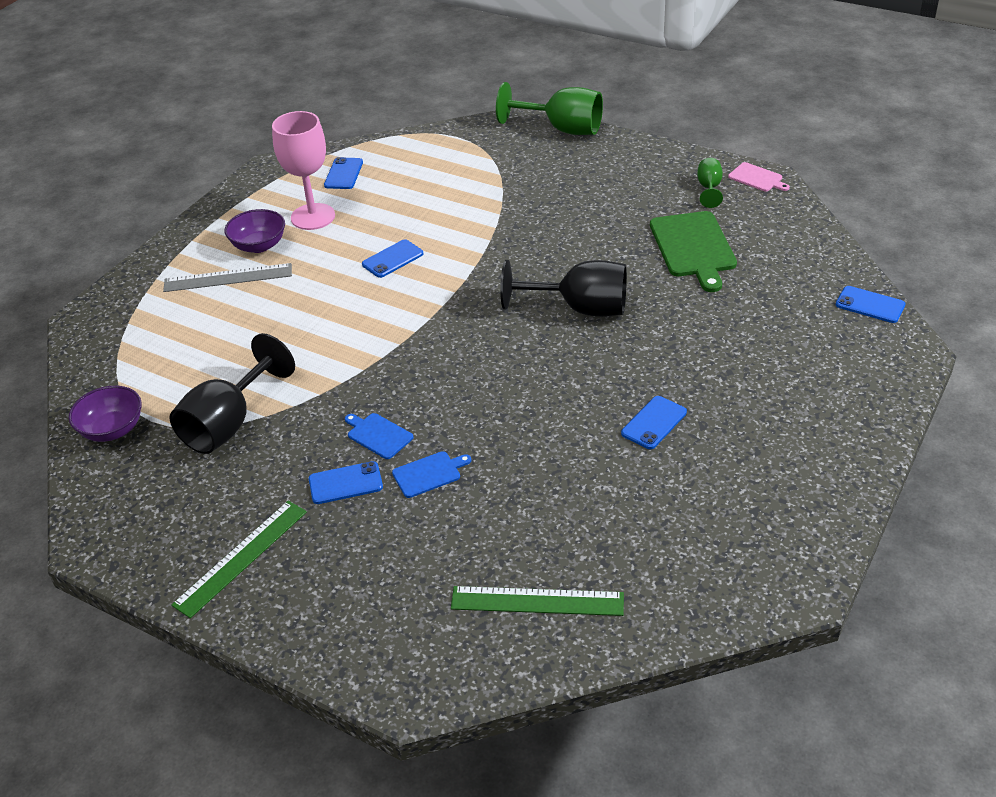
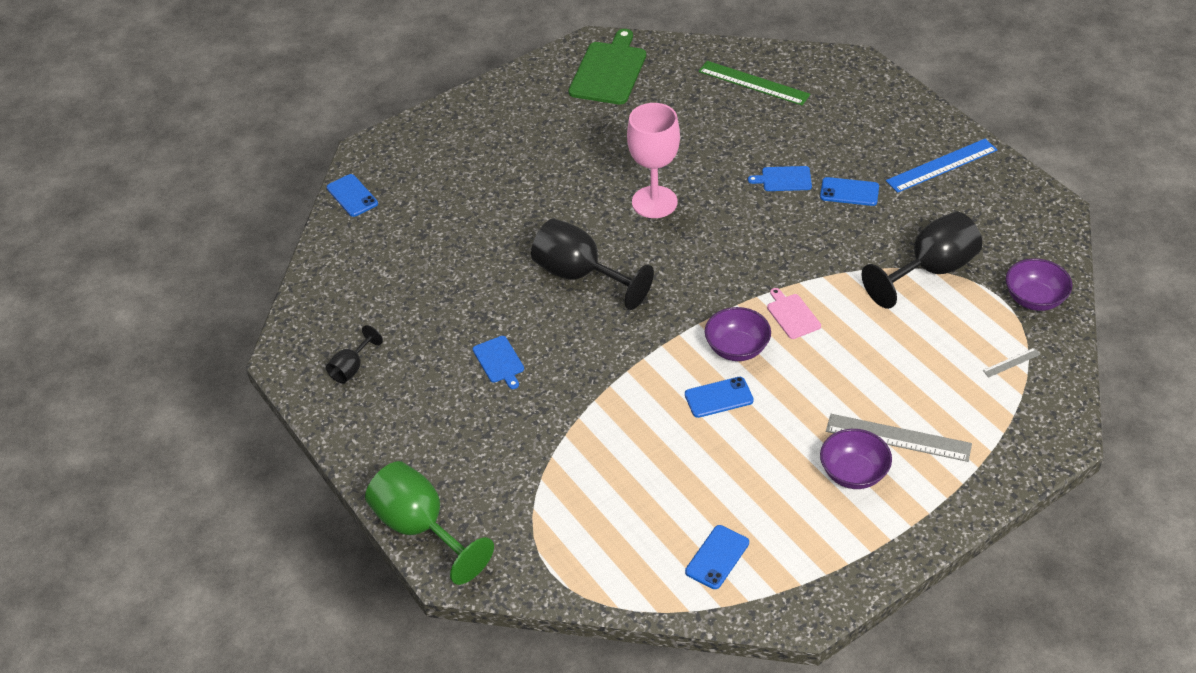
camera: 155 degrees left, 5 degrees up
green ruler [171,501,307,618] -> blue ruler [886,139,997,193]
pink goblet [272,111,335,230] -> pink goblet moved to [627,103,680,218]
blue cutting board [345,413,414,459] -> blue cutting board moved to [473,336,524,389]
blue phone [621,396,687,449] -> none
green cutting board [650,211,737,292] -> green cutting board moved to [569,29,646,105]
green goblet [697,158,723,208] -> black goblet [326,325,383,383]
pink cutting board [728,162,790,191] -> pink cutting board moved to [767,288,821,339]
none -> purple bowl [705,307,771,361]
none -> grey ruler [983,348,1041,377]

